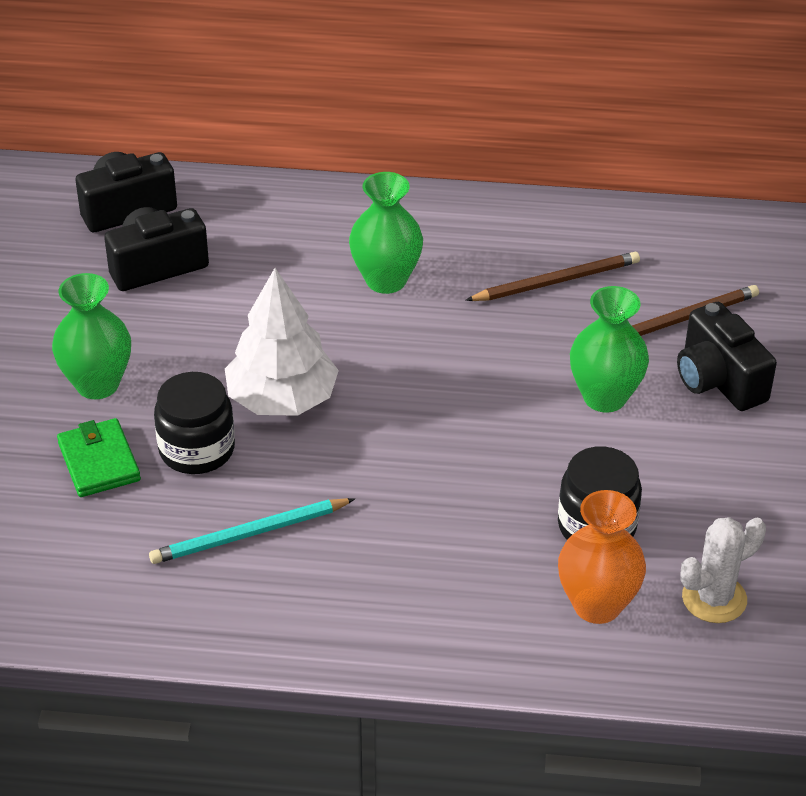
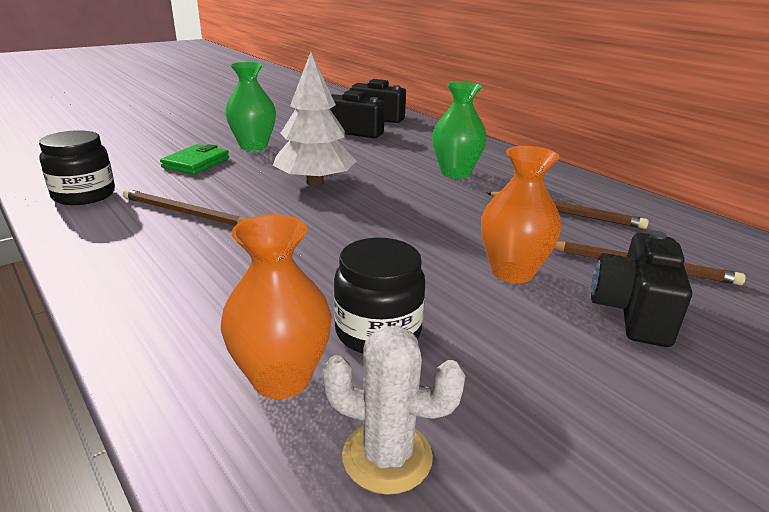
camera: 45 degrees right, 15 degrees down
turquoise pencil [149,498,355,564] -> brown pencil [123,189,246,226]
black jar [154,372,235,474] -> black jar moved to [39,130,115,205]
green vase [570,286,649,413] -> orange vase [481,146,561,283]

